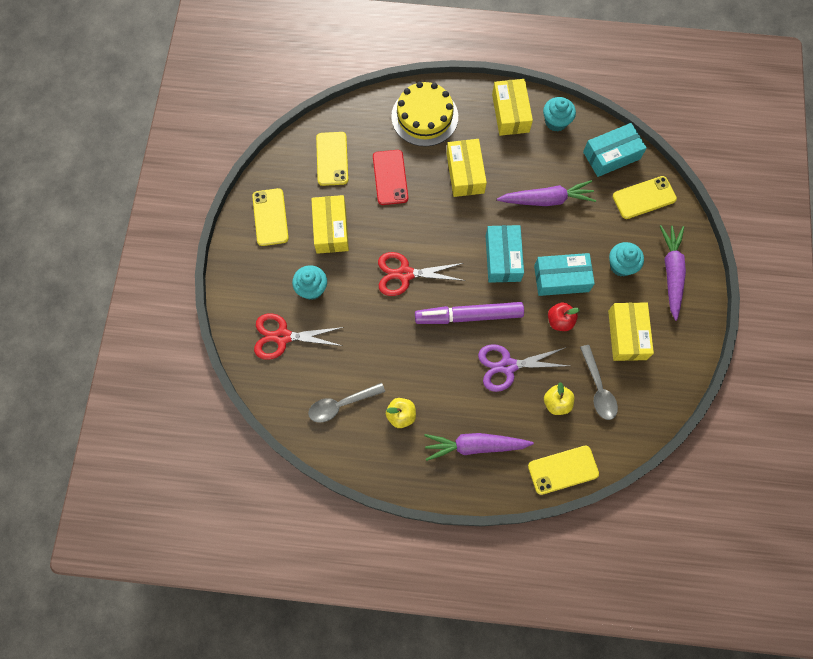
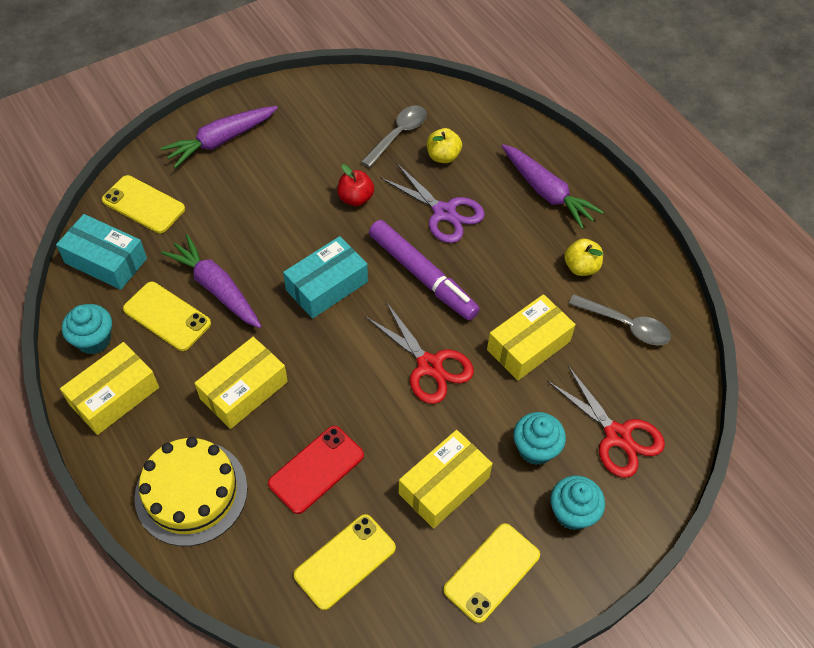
camera: 130 degrees left, 15 degrees down
yellow phone [528,446,599,495] -> yellow phone moved to [123,282,211,351]
turquoise box [534,253,595,296] -> none
yellow box [608,302,654,361] -> yellow box moved to [487,294,576,380]
turquoise cupcake [609,242,644,277] -> turquoise cupcake moved to [550,476,605,530]

